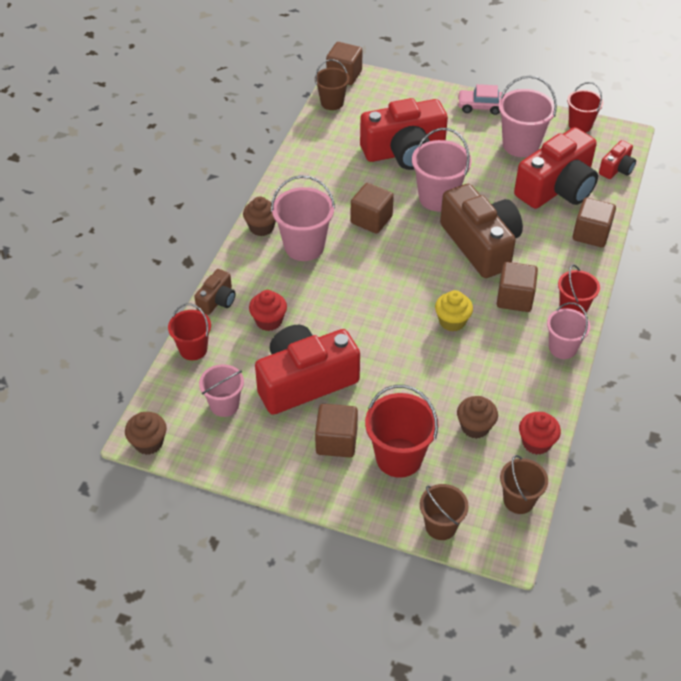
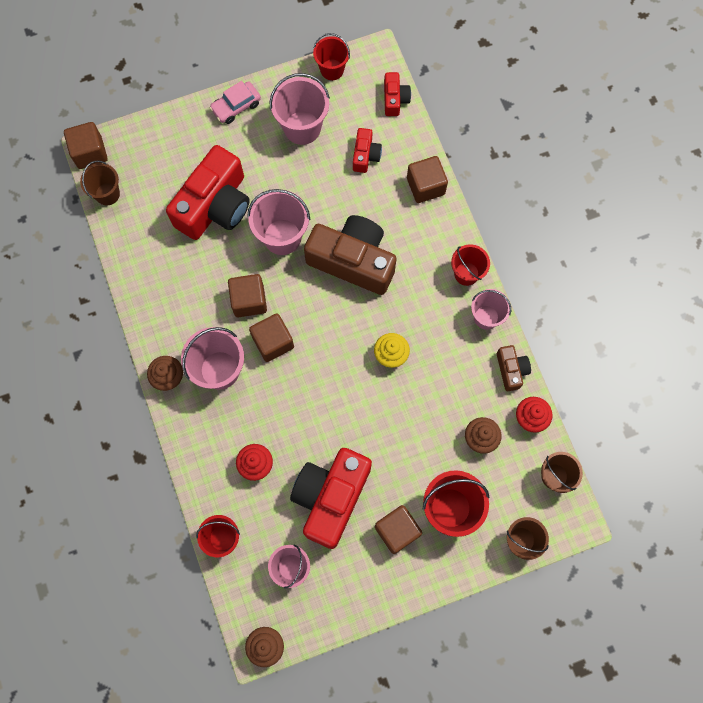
camera: 40 degrees left, 25 degrees up
brown camera [194,269,235,315] -> brown camera moved to [497,345,531,391]
brown cube [497,262,538,312] -> brown cube moved to [249,313,294,362]
red camera [514,127,598,209] -> red camera [353,128,382,173], size x0.47

